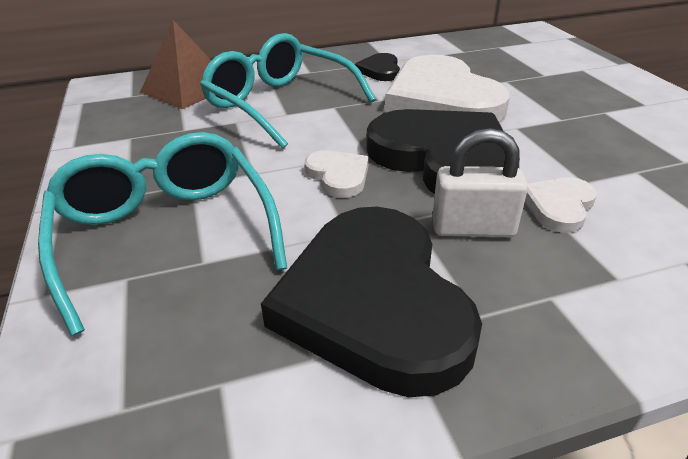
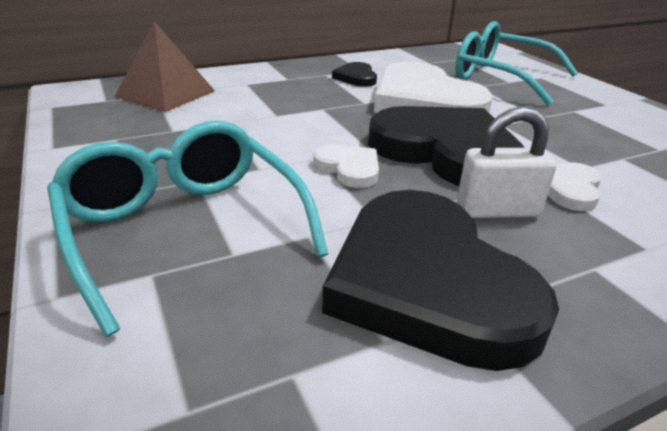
camera: 10 degrees left, 5 degrees down
turquoise glasses [200,33,376,149] -> turquoise glasses moved to [455,21,578,105]

